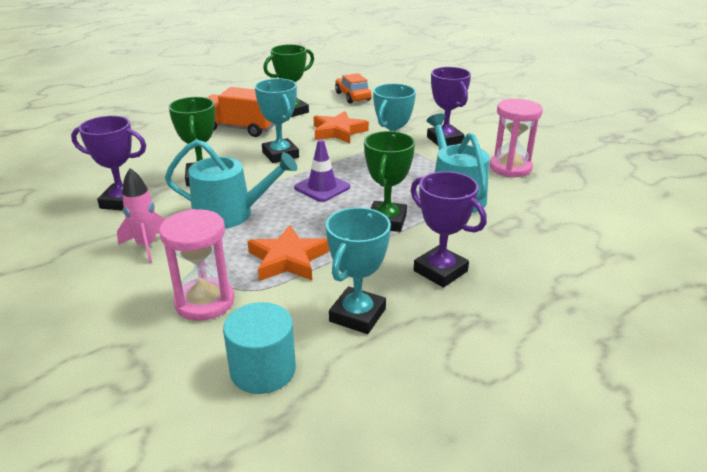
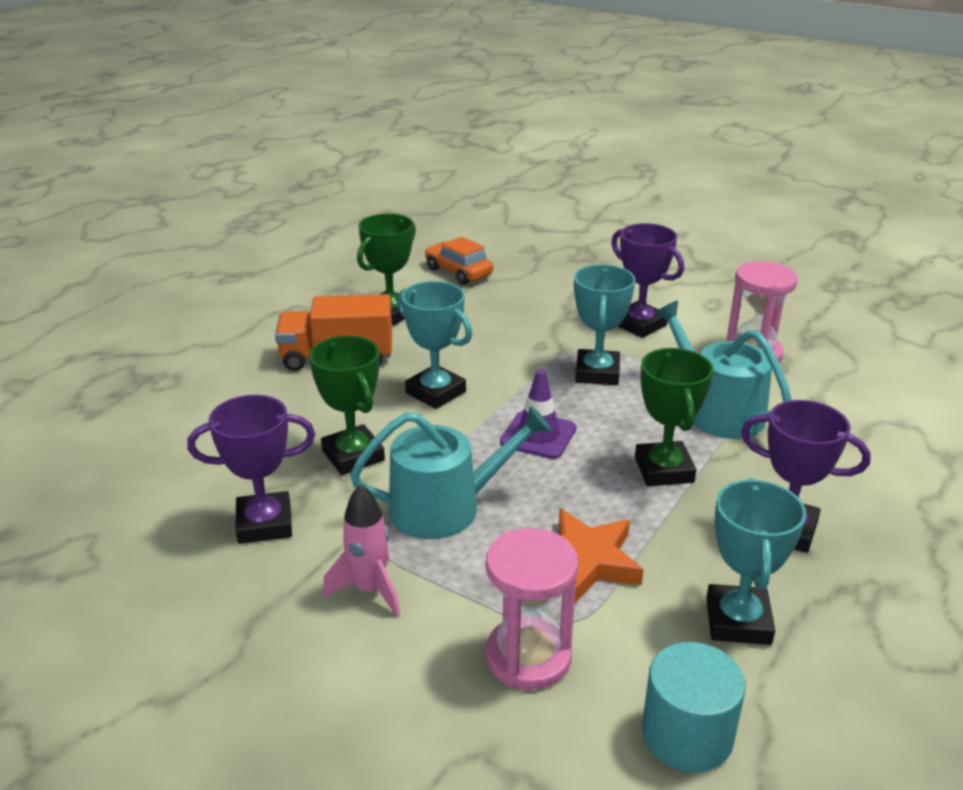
camera: 20 degrees left, 0 degrees up
orange star [314,111,369,143] -> none

